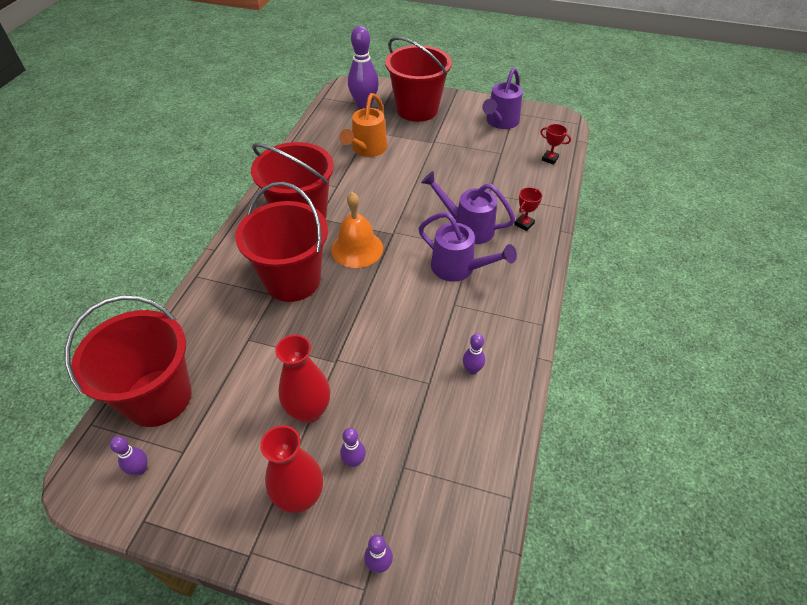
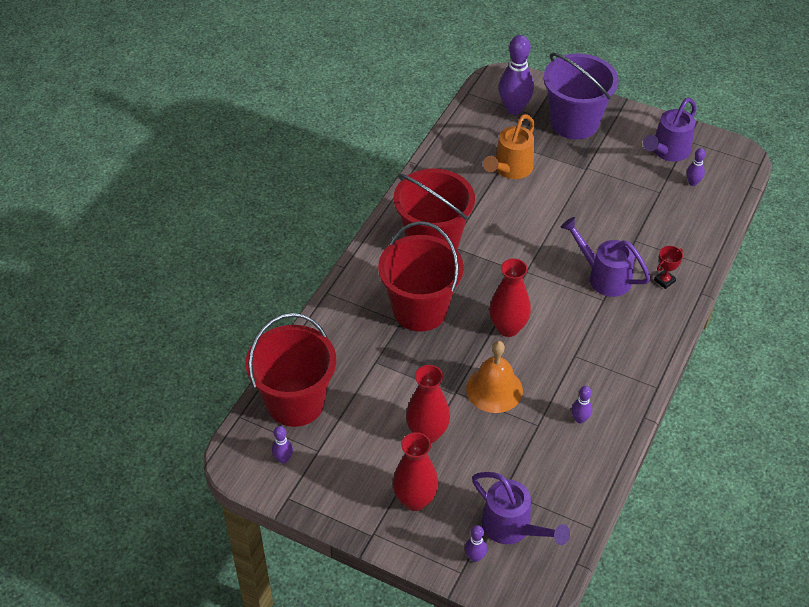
camera: 10 degrees right, 0 degrees up
orange bell [331,192,383,268] -> orange bell moved to [466,341,523,413]
purple bowling pin [340,428,366,467] -> purple bowling pin moved to [686,148,706,186]
red bucket [385,37,452,122] -> purple bucket [543,53,619,139]
purple watering can [418,212,517,282] -> purple watering can moved to [472,472,570,545]
red trophy [540,124,571,165] -> none
none -> red vase [489,258,531,337]

